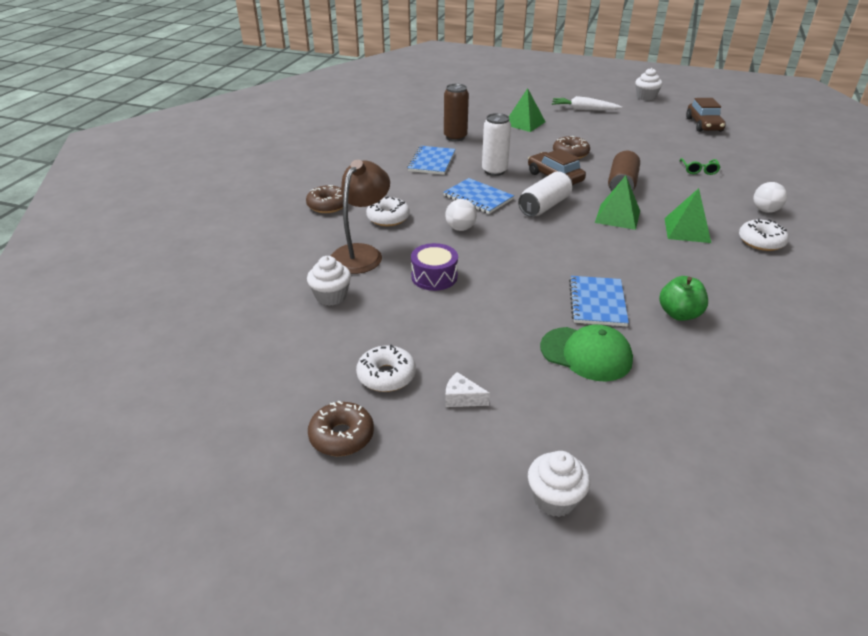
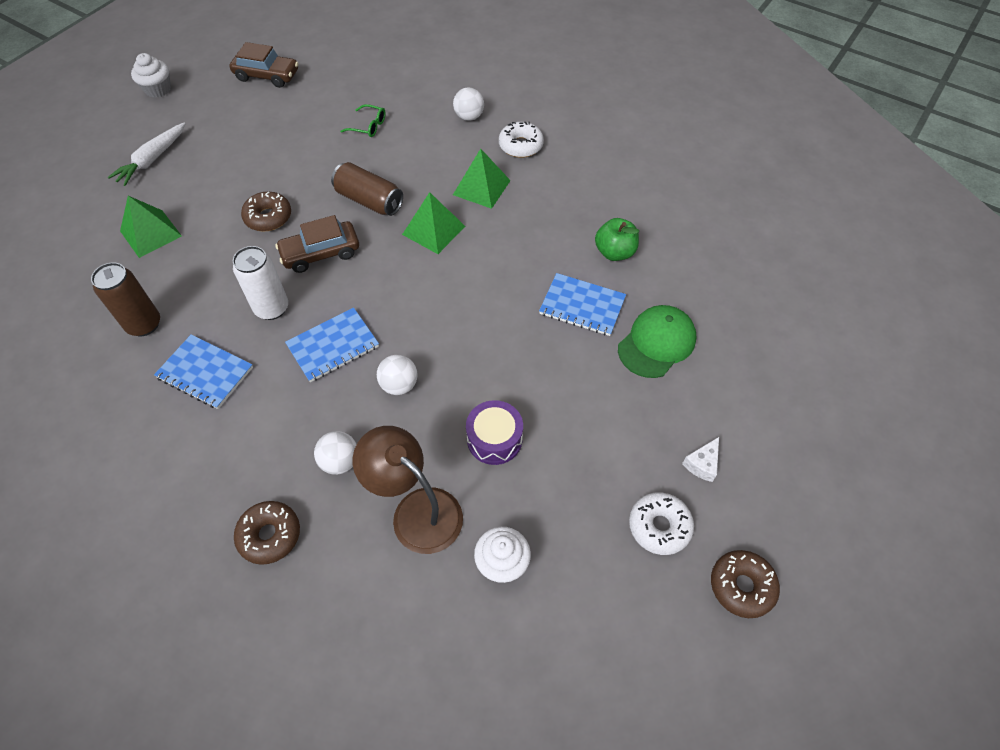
camera: 75 degrees left, 20 degrees up
white donut [366,197,410,226] -> white ball [314,431,357,475]
white can [518,171,572,217] -> none
white cupcake [528,451,590,517] -> none

